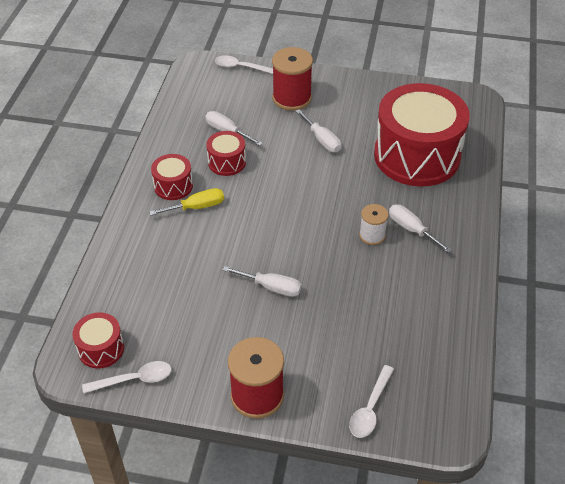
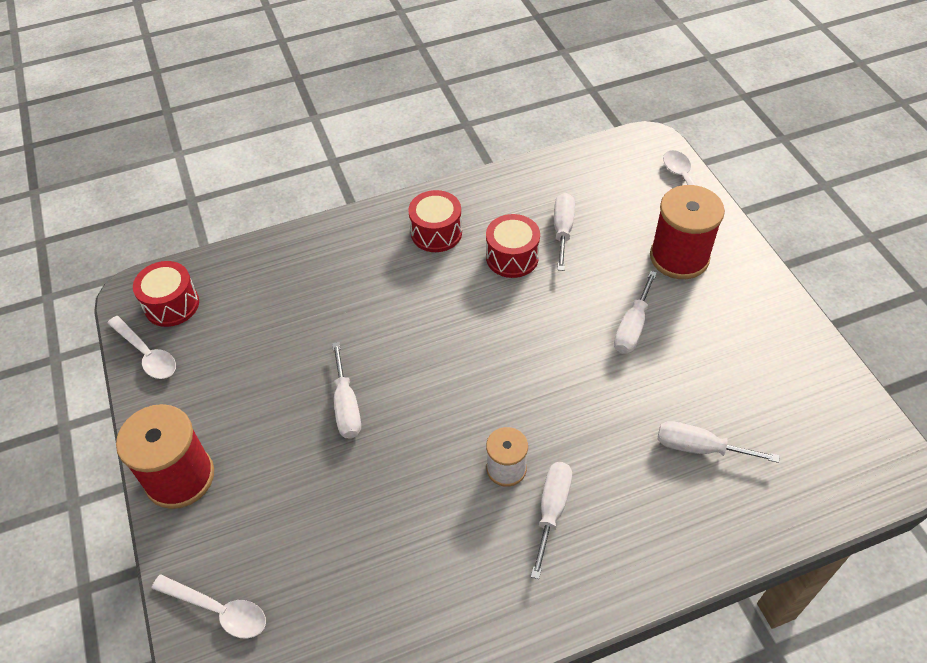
camera: 60 degrees right, 5 degrees up
yellow screwdriver [149,188,224,215] -> none
white spoon [349,365,394,438] -> white spoon turned 150 degrees counterclockwise [152,574,266,639]
red drum [374,83,470,187] -> white screwdriver [658,421,780,463]

